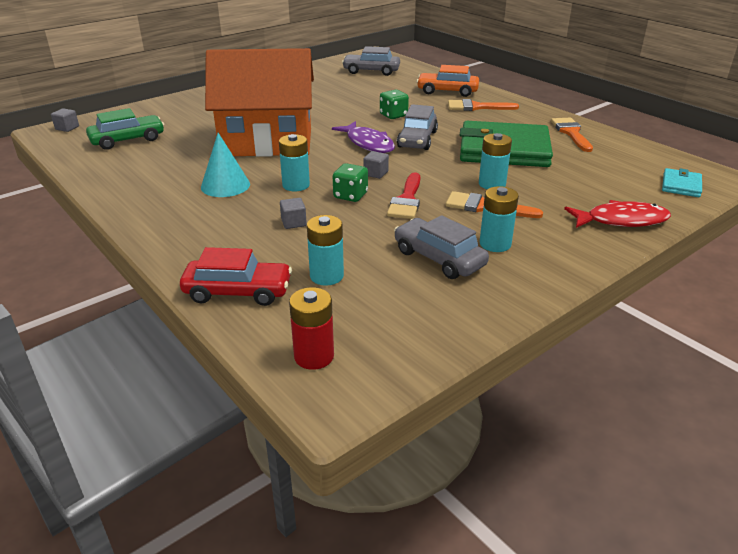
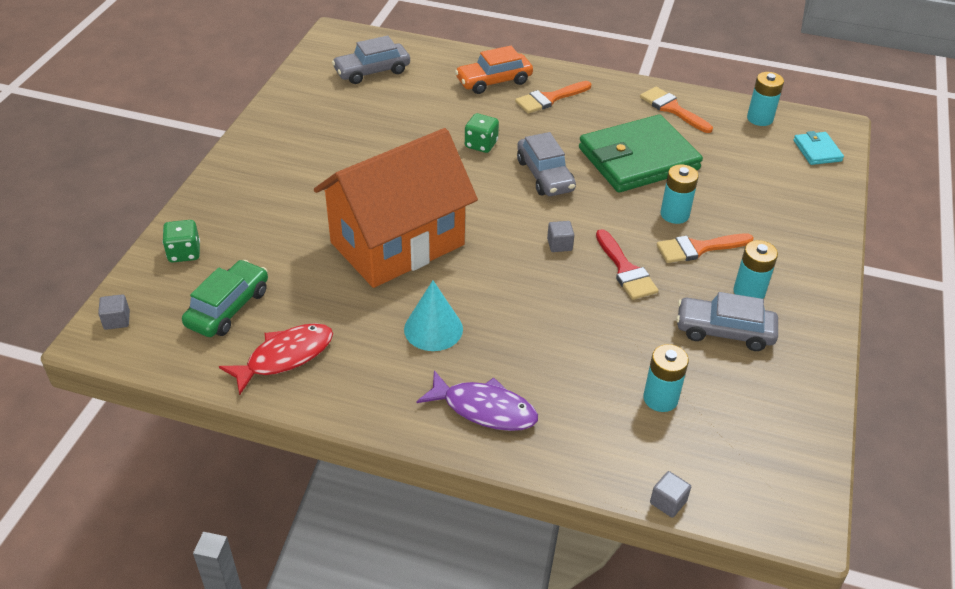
camera: 35 degrees left, 10 degrees up
red car [180,247,292,306] -> none
turquoise battery [279,134,310,191] -> turquoise battery moved to [747,72,784,126]
grey cube [280,198,307,229] -> grey cube moved to [650,471,691,518]
red battery [289,287,334,370] -> none
purple fish [332,121,395,153] -> purple fish moved to [416,370,538,431]
green dice [333,163,368,202] -> green dice moved to [162,220,200,263]
red fish [564,200,671,228] -> red fish moved to [219,323,333,395]

